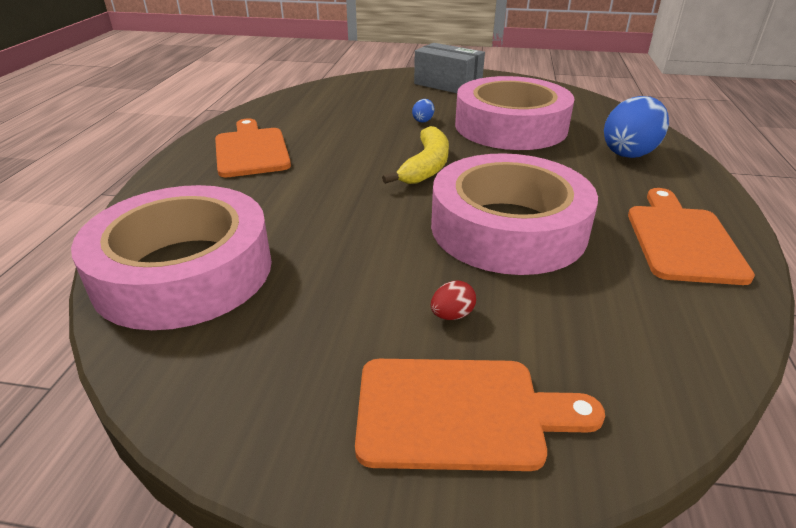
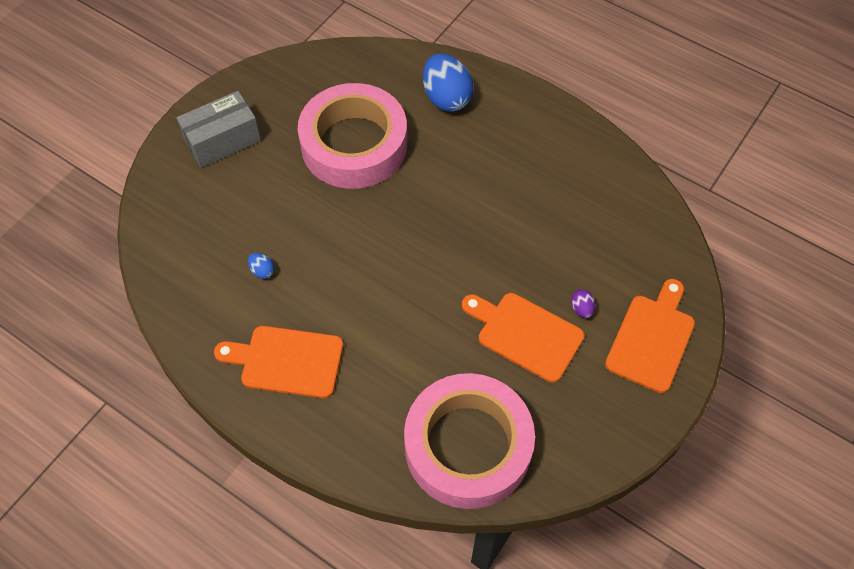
camera: 65 degrees left, 25 degrees up
yellow banana [382,126,449,184] -> none
blue egg [412,99,434,122] -> blue egg moved to [248,253,275,279]
pink tape [431,153,598,275] -> none
red egg [431,280,476,320] -> purple egg [571,289,595,318]
orange cutting board [628,188,755,285] -> orange cutting board moved to [462,293,585,383]

